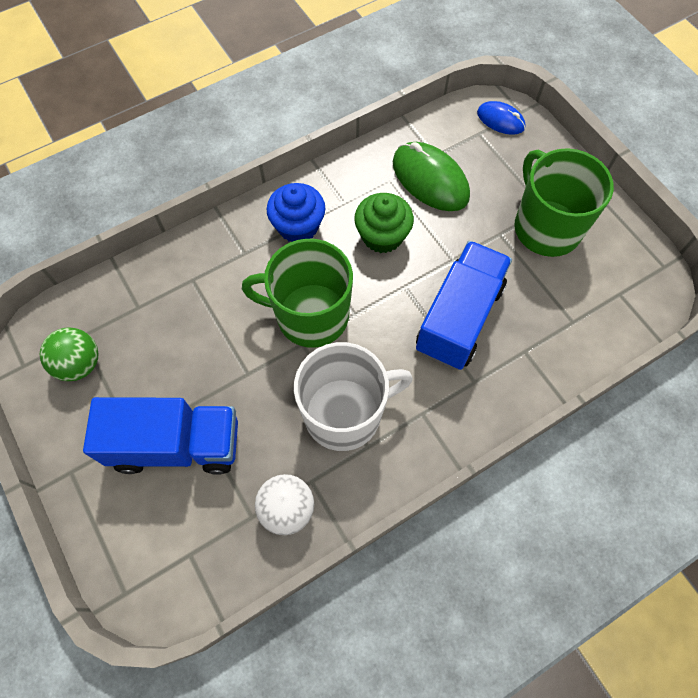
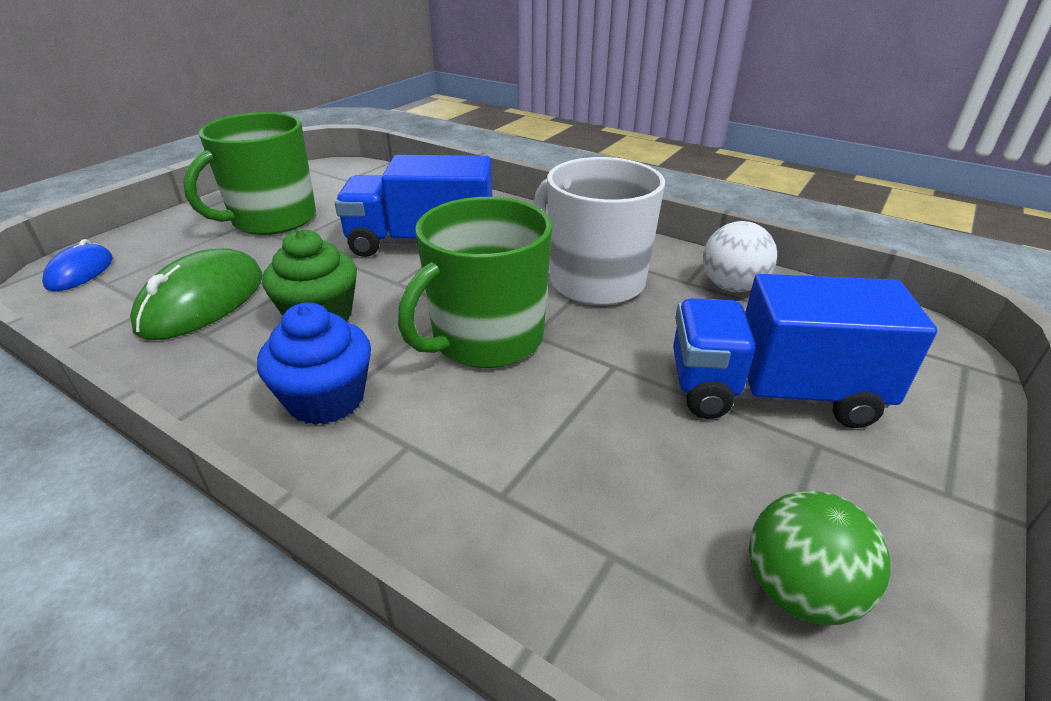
camera: 115 degrees left, 30 degrees down
blue truck [83,397,238,475] -> blue truck turned 60 degrees counterclockwise [673,274,937,428]
green mug [242,239,353,348] -> green mug turned 60 degrees clockwise [398,197,552,368]

